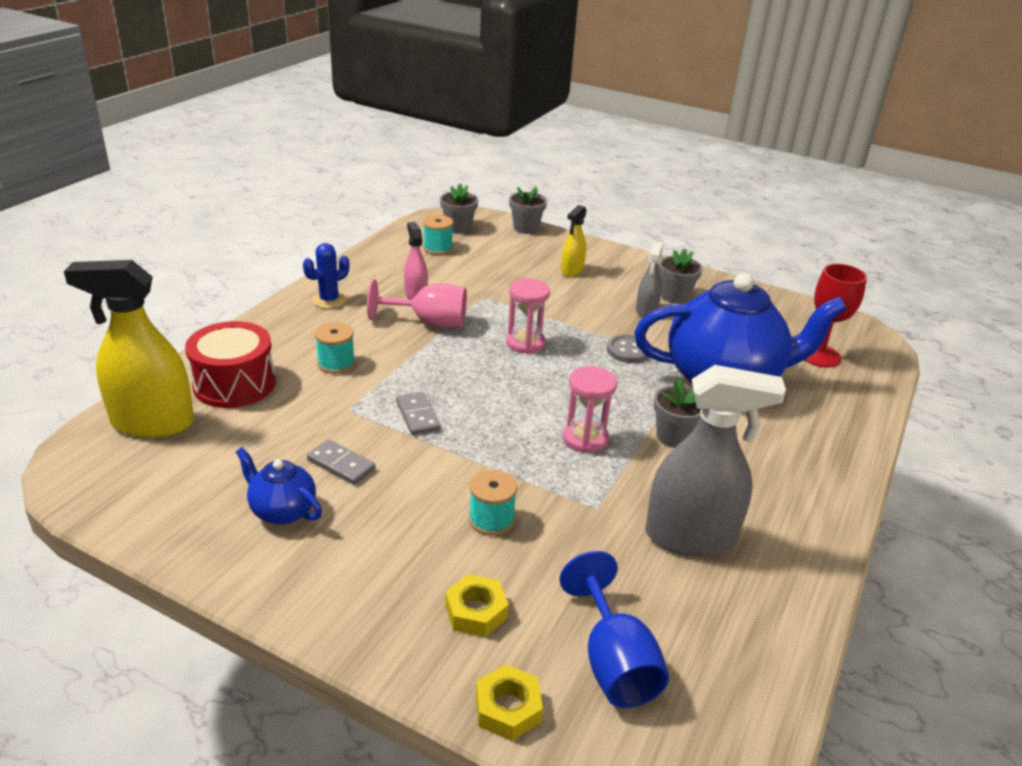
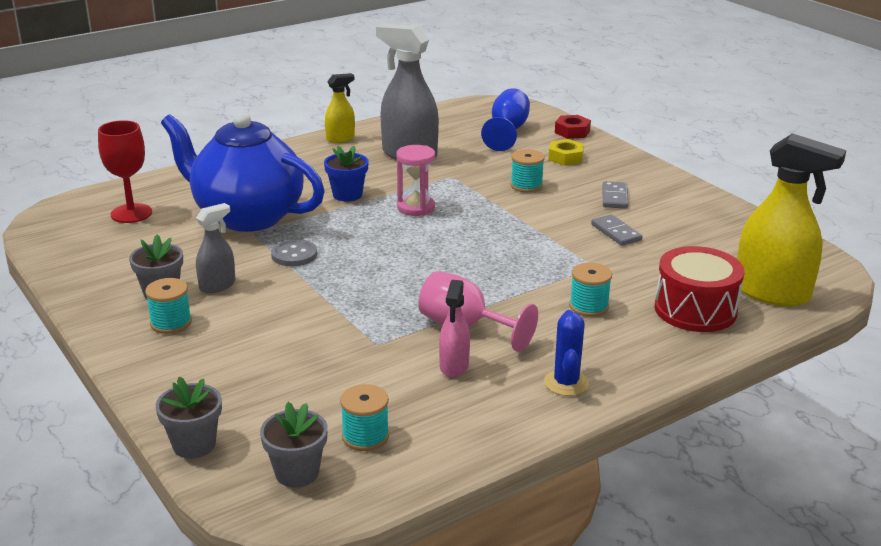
camera: 150 degrees left, 5 degrees down
blue teapot [236,447,322,525] -> none
blue cactus [303,243,349,309] -> blue cactus turned 75 degrees counterclockwise [544,310,589,396]
grey domino [396,392,440,435] -> grey domino moved to [603,181,628,209]
yellow nut [476,664,543,741] -> red nut [555,115,591,139]
pink hourglass [506,278,550,354] -> none
yellow spray bottle [561,205,587,277] -> yellow spray bottle moved to [325,73,355,143]
grey flower pot [654,378,701,448] -> blue flower pot [324,146,369,201]
none -> turquoise spool [145,278,192,334]

